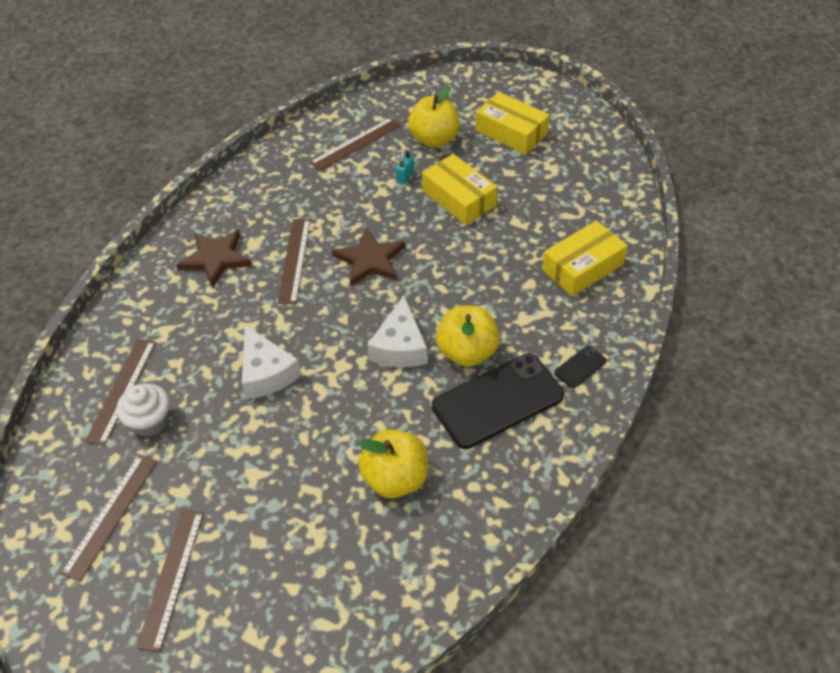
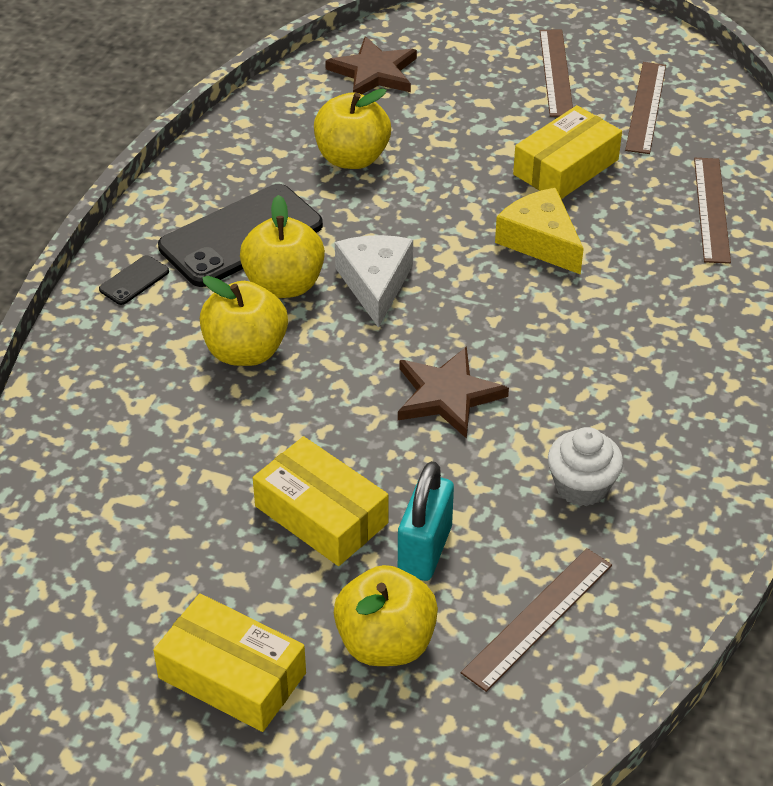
camera: 170 degrees right, 5 degrees down
white cupcake [117,383,170,437] -> white cupcake moved to [548,427,623,506]
brown star [176,230,252,287] -> brown star moved to [325,36,417,94]
white cheese [242,325,301,399] -> yellow cheese [495,188,584,275]
brown ruler [277,219,311,304] -> none
turquoise padlock [396,150,414,184] -> turquoise padlock [398,461,454,581], size x1.95
yellow box [542,220,628,296] -> yellow box moved to [513,105,622,199]
none -> yellow apple [200,276,288,366]

